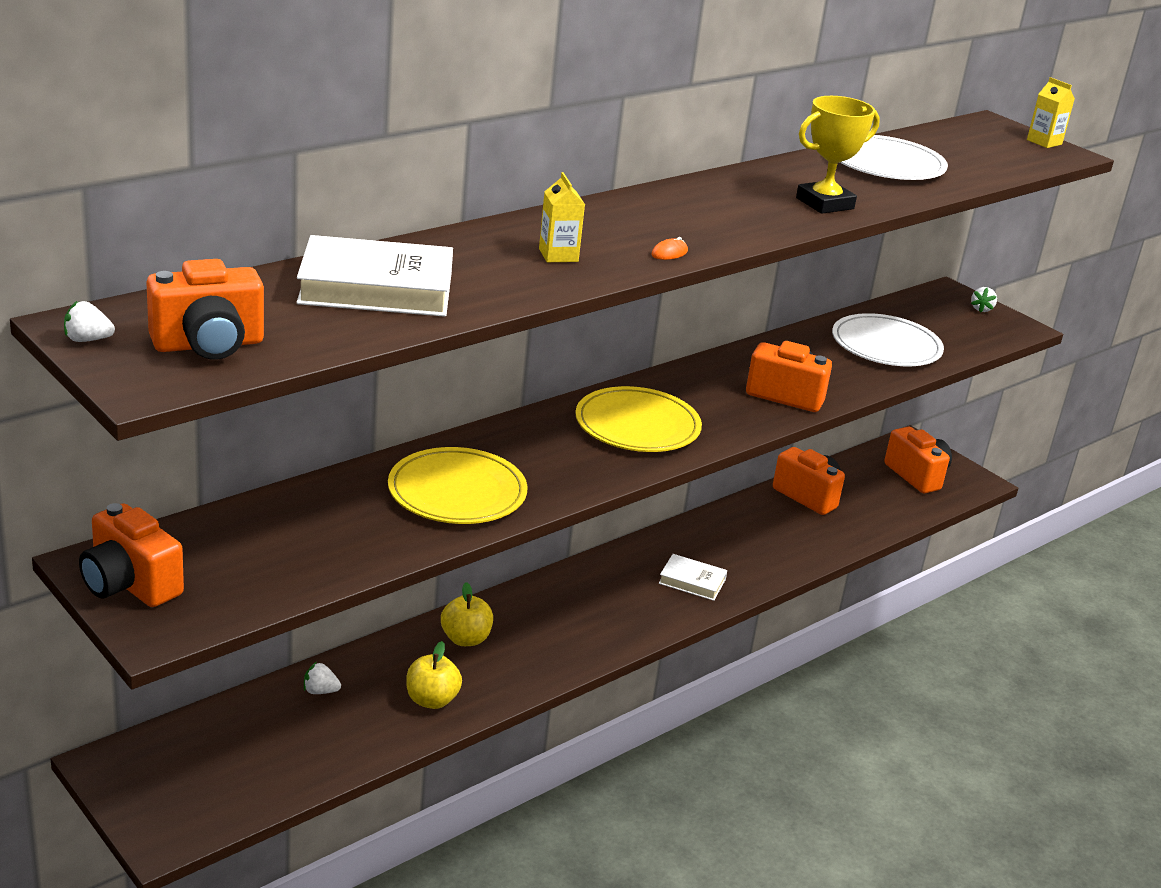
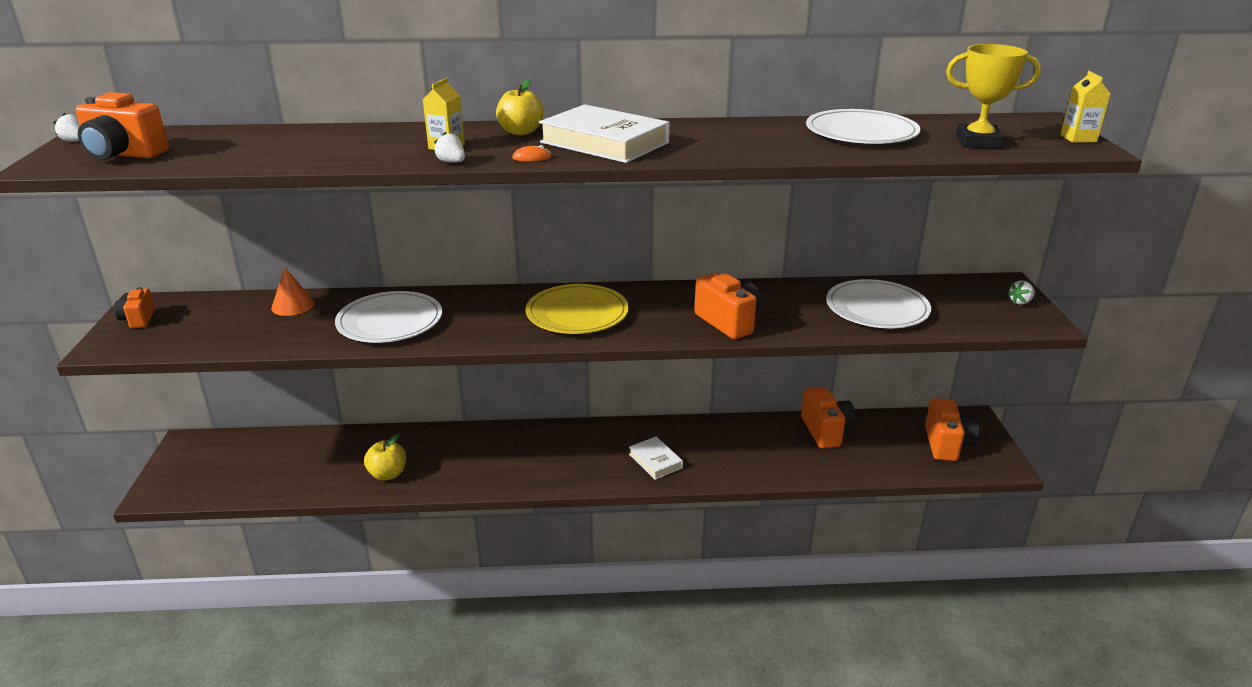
camera: 40 degrees right, 0 degrees up
orange camera [79,503,184,607] -> orange camera [114,287,155,328], size x0.60
white book [296,235,453,317] -> white book moved to [539,104,670,163]
white strawberry [304,662,341,694] -> white strawberry moved to [434,132,465,163]
yellow plate [388,447,527,524] -> white plate [335,291,442,343]
yellow apple [441,582,493,646] -> yellow apple moved to [496,79,544,135]
yellow trophy [796,96,880,214] -> yellow trophy moved to [946,44,1041,149]
none -> orange cone [271,267,315,316]

